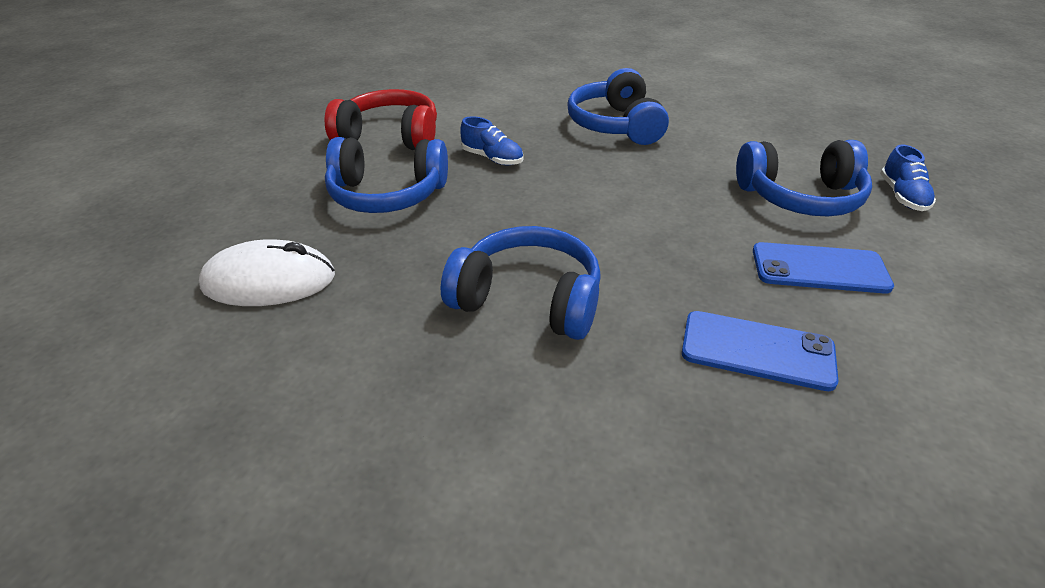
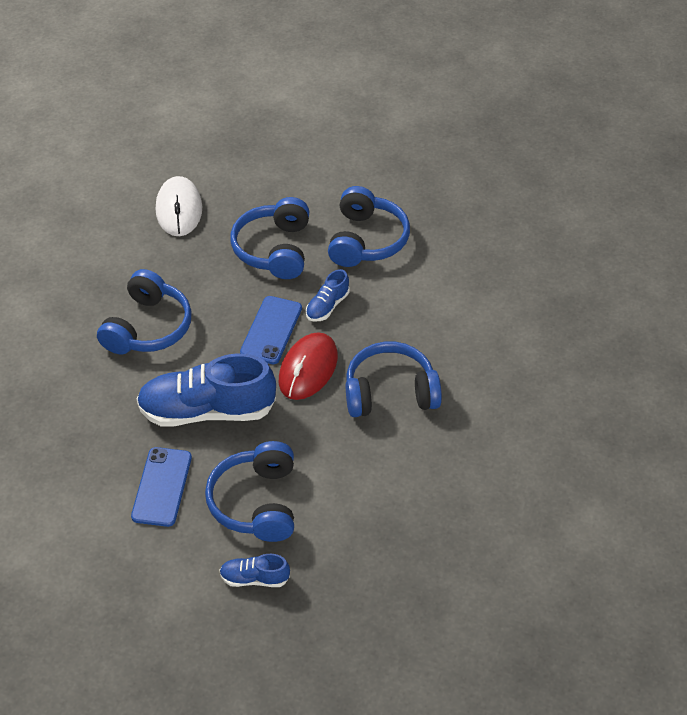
camera: 90 degrees right, 10 degrees up
red headphones [325,89,437,150] -> blue headphones [328,186,410,267]
blue phone [682,311,838,391] -> blue phone moved to [240,296,302,364]
none -> blue shoe [136,353,276,427]
none -> red mouse [279,332,338,400]

